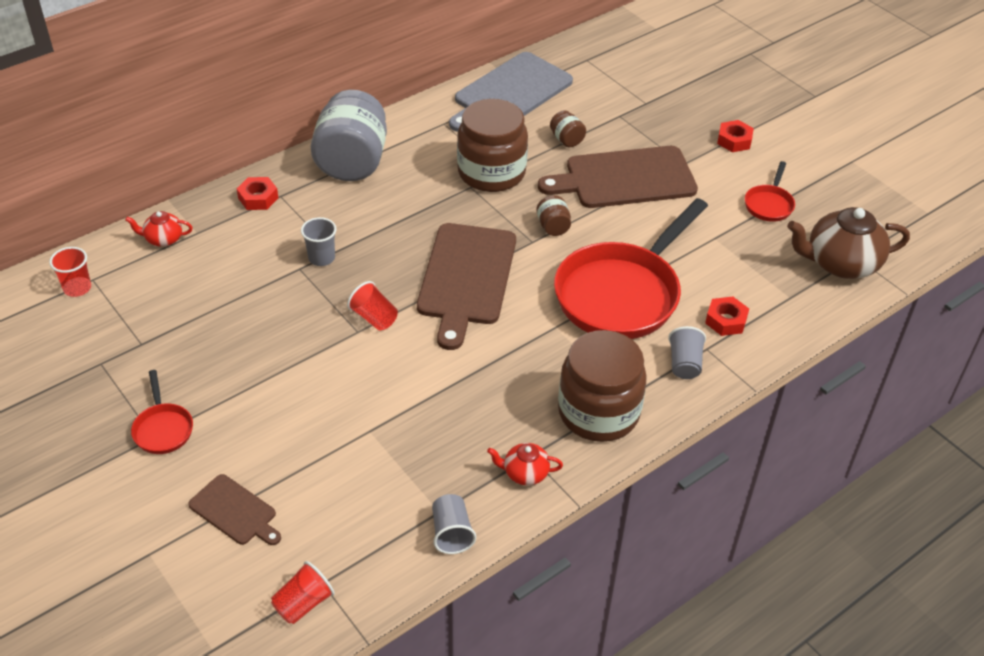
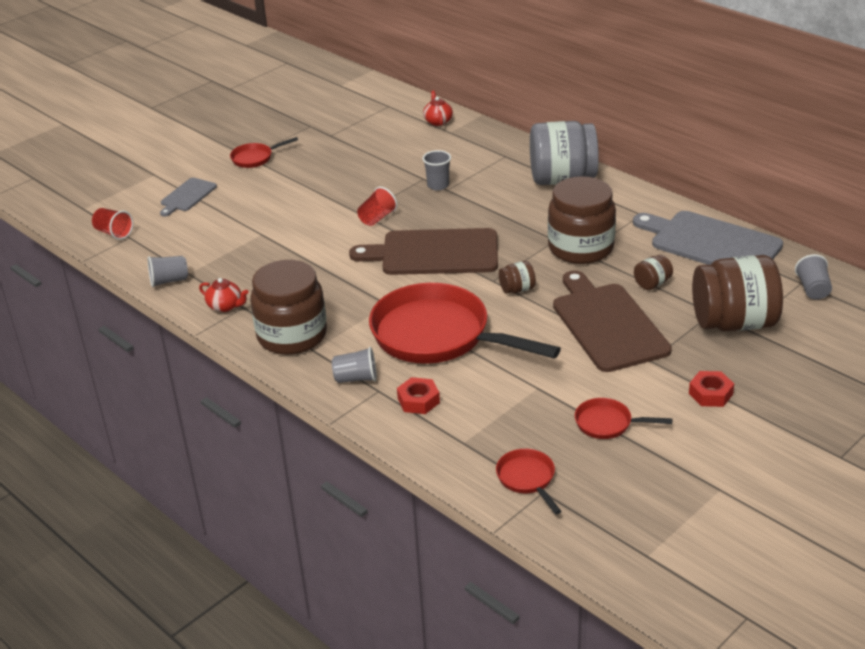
camera: 85 degrees right, 10 degrees down
red cup [49,247,91,297] -> none
brown cutting board [188,474,281,545] -> grey cutting board [160,178,217,217]
red nut [237,177,278,210] -> none
red teapot [487,443,563,485] -> red teapot turned 120 degrees clockwise [199,278,249,312]
brown teapot [787,207,910,279] -> red pan [496,449,562,514]
none -> brown jar [692,255,783,332]
none -> grey cup [795,254,832,300]

